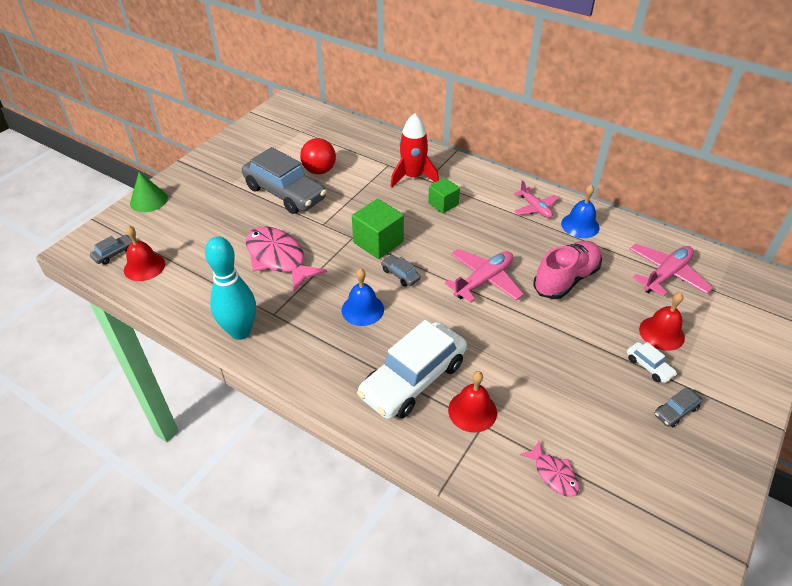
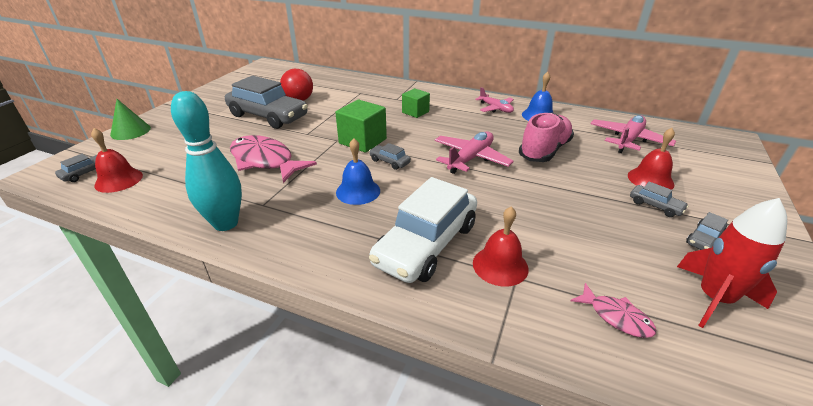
camera: 10 degrees left, 10 degrees down
red rocket [390,113,439,188] -> red rocket moved to [677,198,787,328]
white car [627,342,677,383] -> grey car [630,182,689,217]

